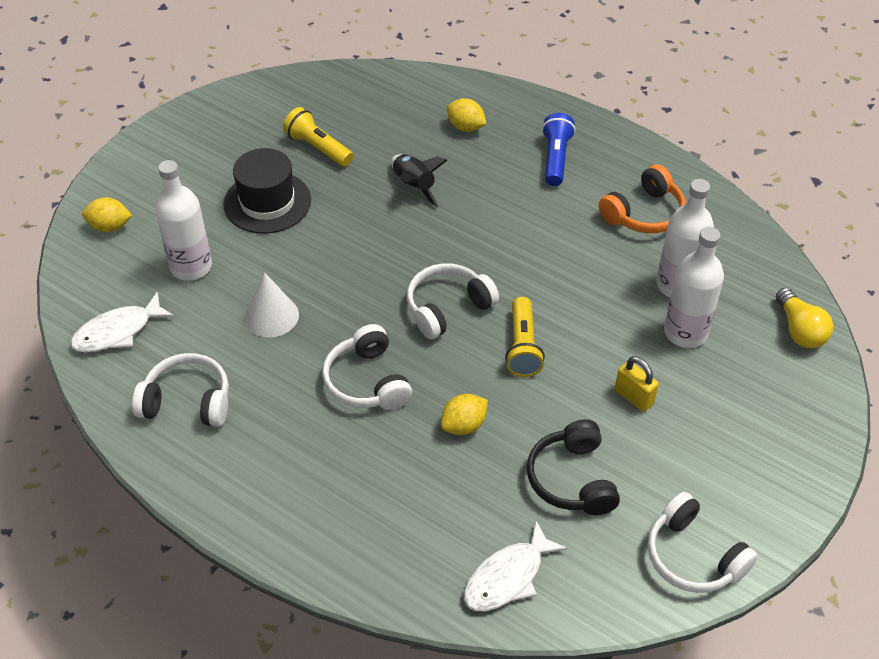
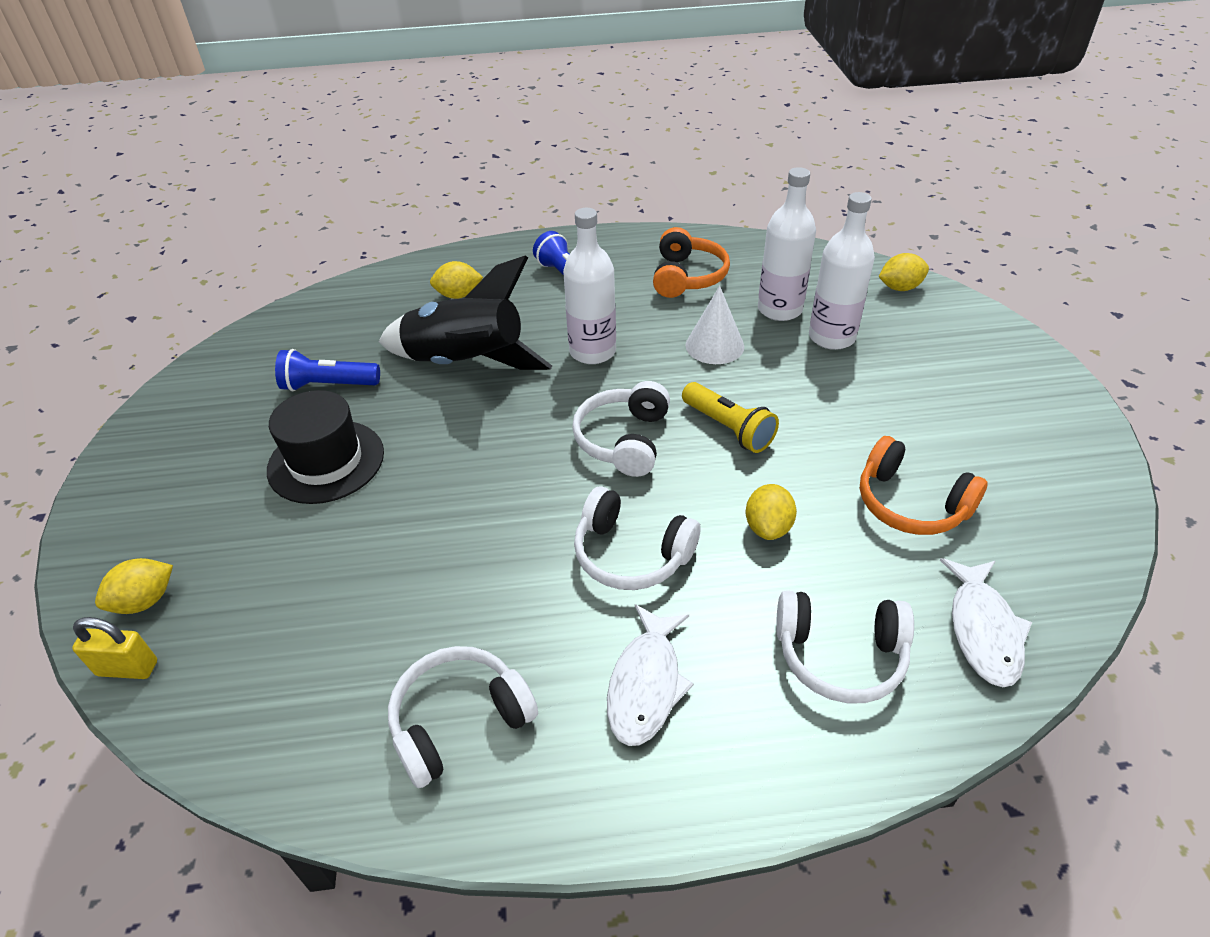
camera: 40 degrees left, 5 degrees down
white fish [70,292,175,353] -> white fish moved to [607,604,694,746]
white bottle [155,160,212,281] -> white bottle moved to [563,208,616,364]
white cone [244,272,299,337] -> white cone moved to [686,286,744,364]
yellow flashlight [283,107,353,167] -> blue flashlight [275,349,380,391]
black rocket [391,154,447,207] -> black rocket [379,255,552,370], size x1.88
black headphones [527,419,620,515] -> orange headphones [860,436,988,535]
yellow padlock [615,356,659,412] -> yellow padlock moved to [72,617,157,679]
white headphones [648,492,758,593] -> white headphones moved to [776,590,914,703]
yellow light bulb [776,288,833,348] -> yellow lemon [879,253,929,291]

